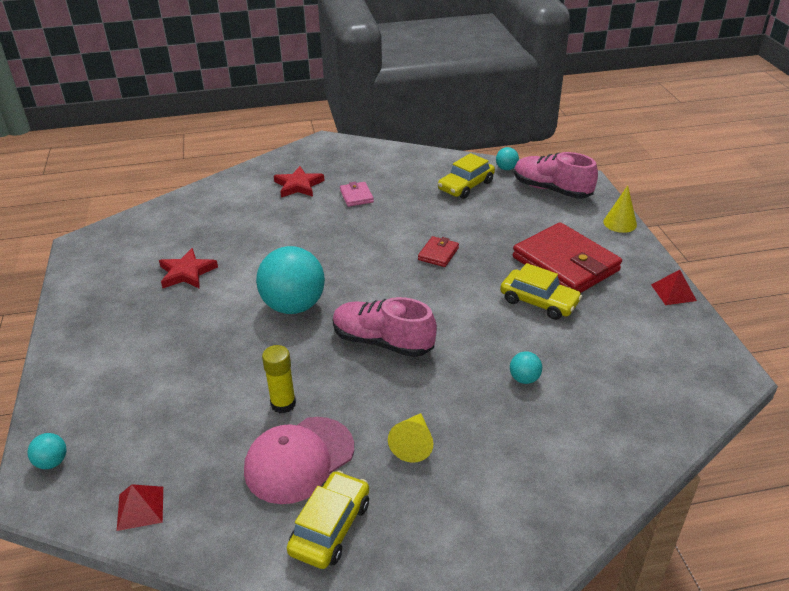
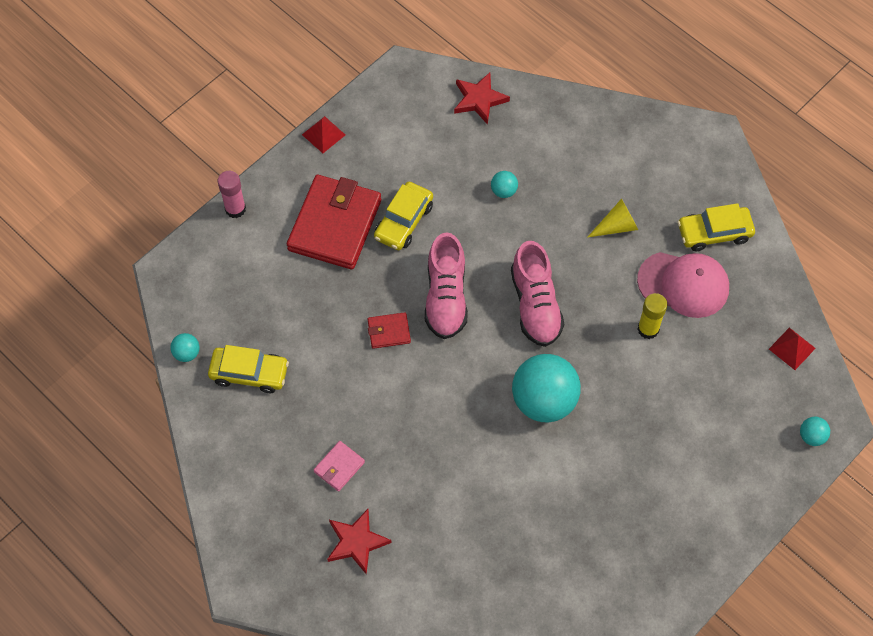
camera: 125 degrees left, 25 degrees up
red star [159,248,218,289] -> red star moved to [454,73,510,125]
yellow car [500,263,582,320] -> yellow car turned 150 degrees counterclockwise [374,182,433,250]
pink shoe [514,152,598,199] -> pink shoe moved to [425,232,468,339]
yellow cone [604,186,637,233] -> pink glue stick [218,171,246,218]

